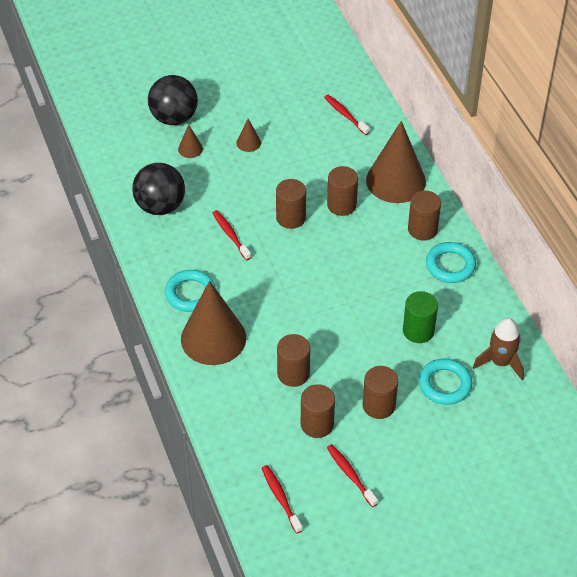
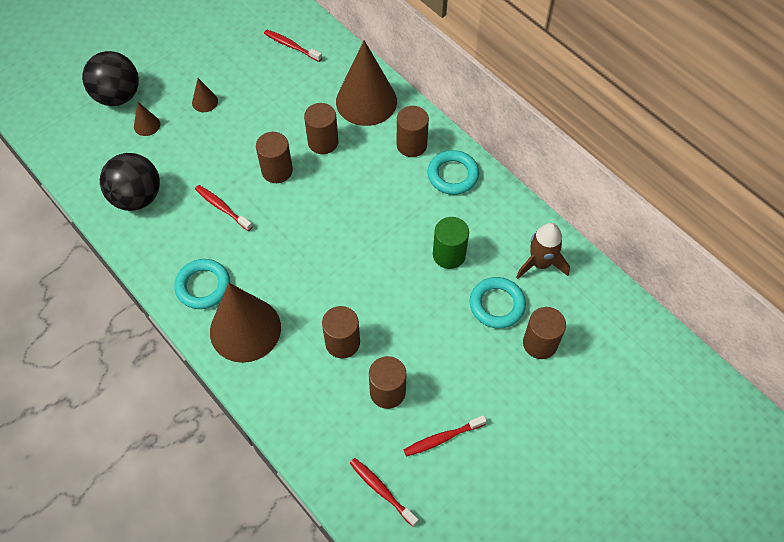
camera: 20 degrees left, 10 degrees up
red toothbrush [327,444,378,507] -> red toothbrush turned 60 degrees counterclockwise [404,415,487,457]
brown cylinder [363,366,398,419] -> brown cylinder moved to [523,307,566,359]

